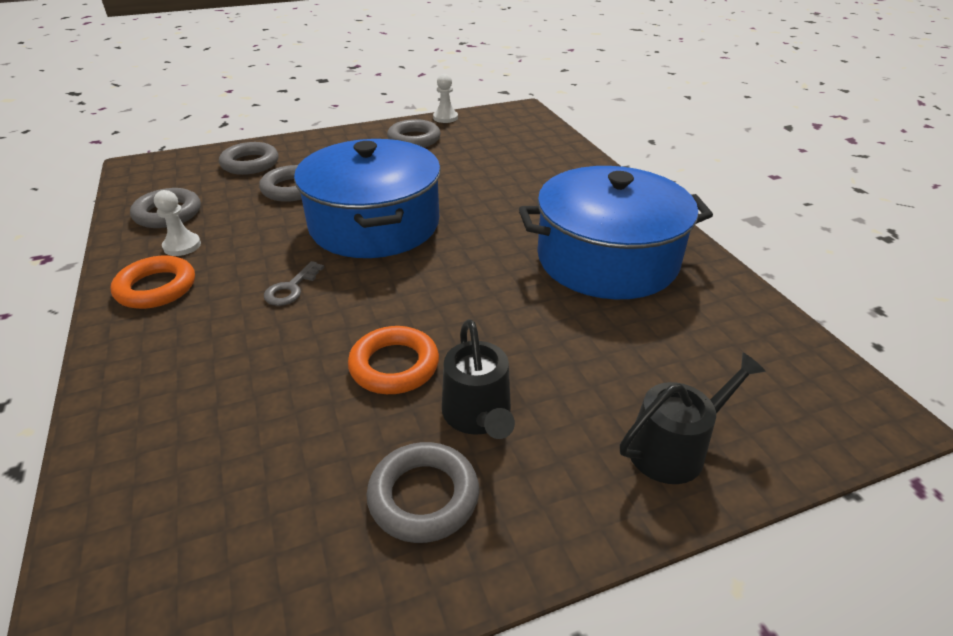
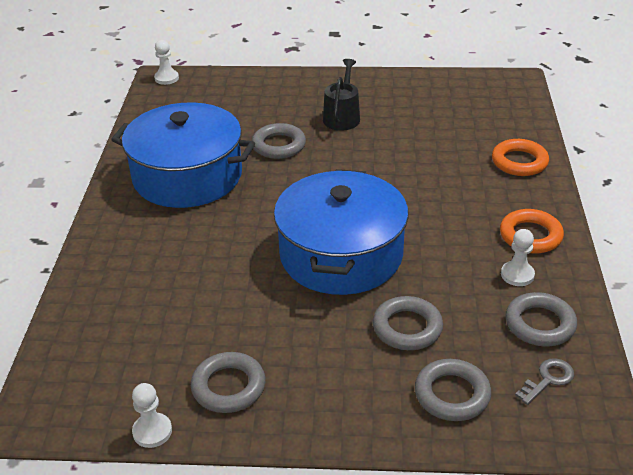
camera: 155 degrees left, 0 degrees up
grey key [264,261,324,306] -> grey key moved to [515,358,574,405]
orange ring [348,326,439,394] -> orange ring moved to [492,139,549,176]
grey ring [366,442,479,543] -> grey ring moved to [252,123,306,159]
black watering can [620,353,766,484] -> none
none -> white pawn [154,40,179,85]

